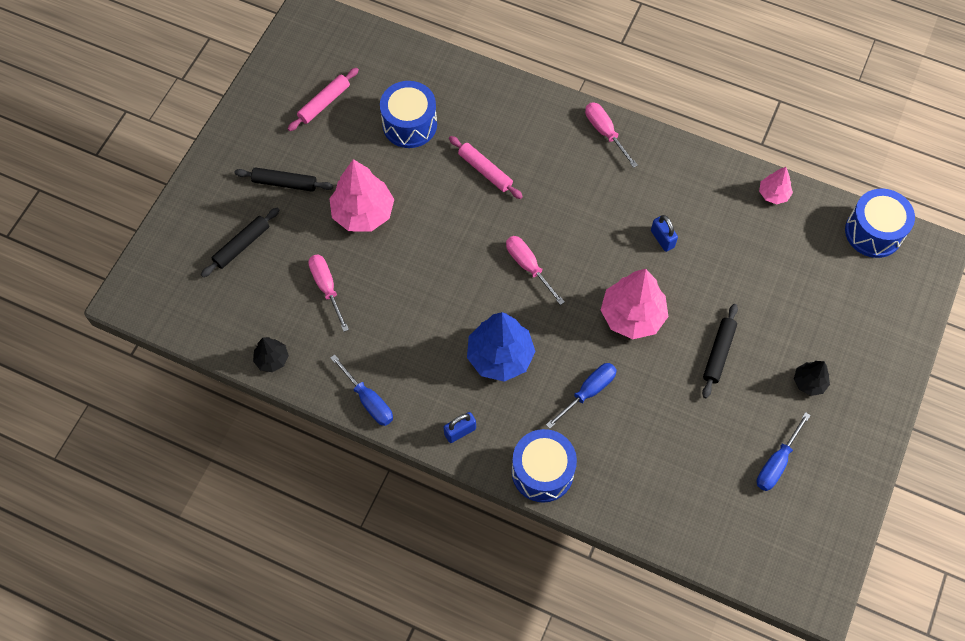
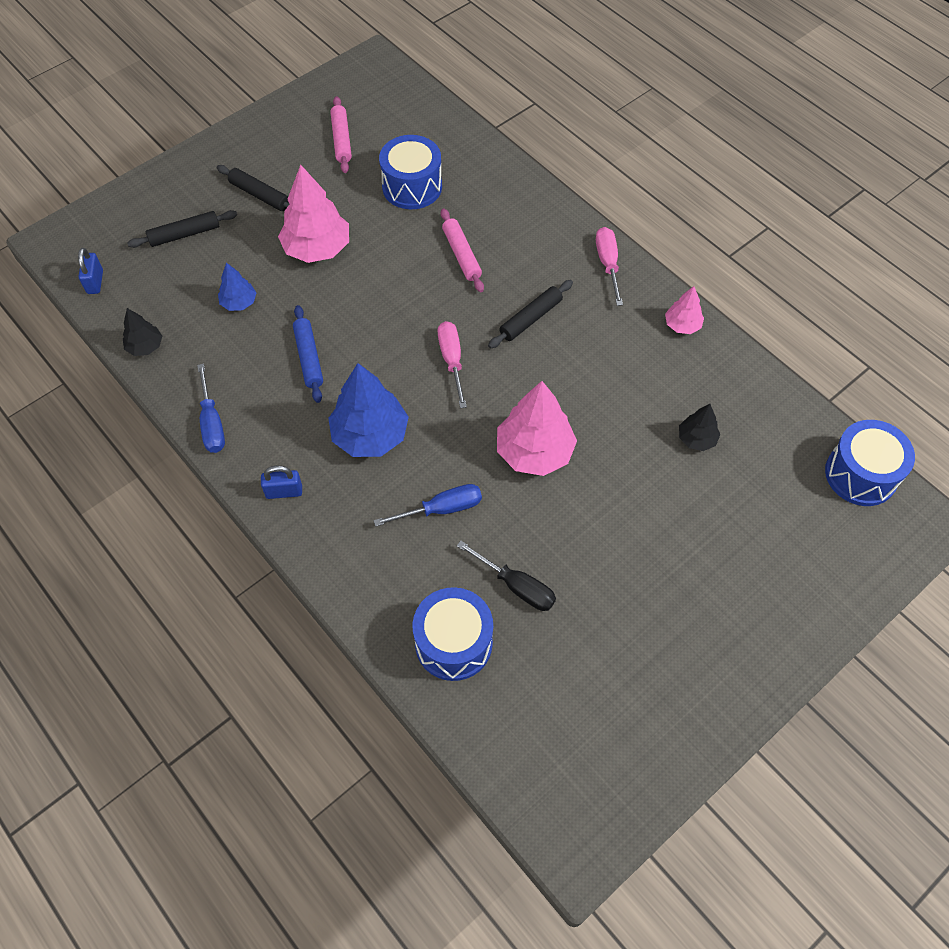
camera: 25 degrees right, 5 degrees down
pink rolling pin [288,68,359,131] -> pink rolling pin turned 75 degrees counterclockwise [330,96,352,173]
pink screwdriver [308,255,349,332] -> blue tree [218,263,257,311]
blue drum [512,429,577,503] -> blue drum moved to [412,587,493,681]
blue padlock [651,215,678,252] -> blue padlock moved to [78,248,103,294]
black rolling pin [702,304,738,398] -> black rolling pin moved to [488,280,573,348]
blue screwdriver [757,412,811,491] -> none
pink tree [759,167,793,204] -> pink tree moved to [665,286,704,334]
black tree [794,361,830,396] -> black tree moved to [679,404,720,451]
none -> blue rolling pin [293,305,323,403]
none -> black screwdriver [457,541,556,611]

